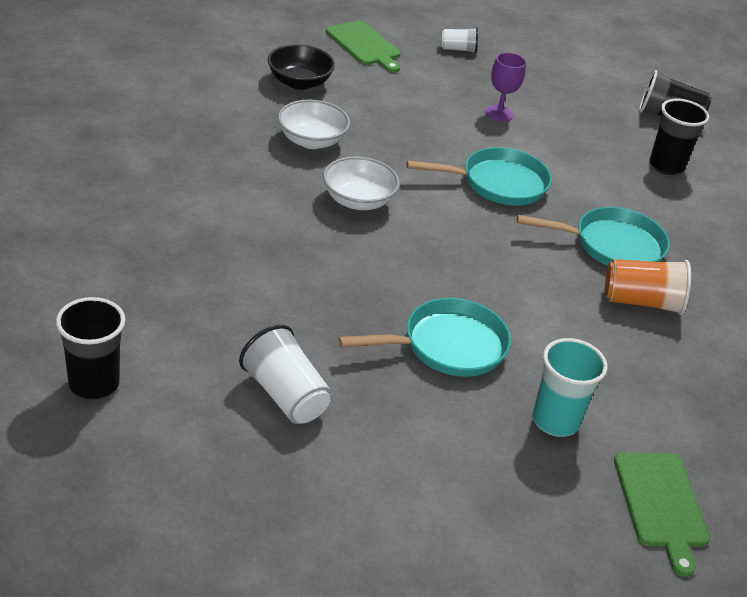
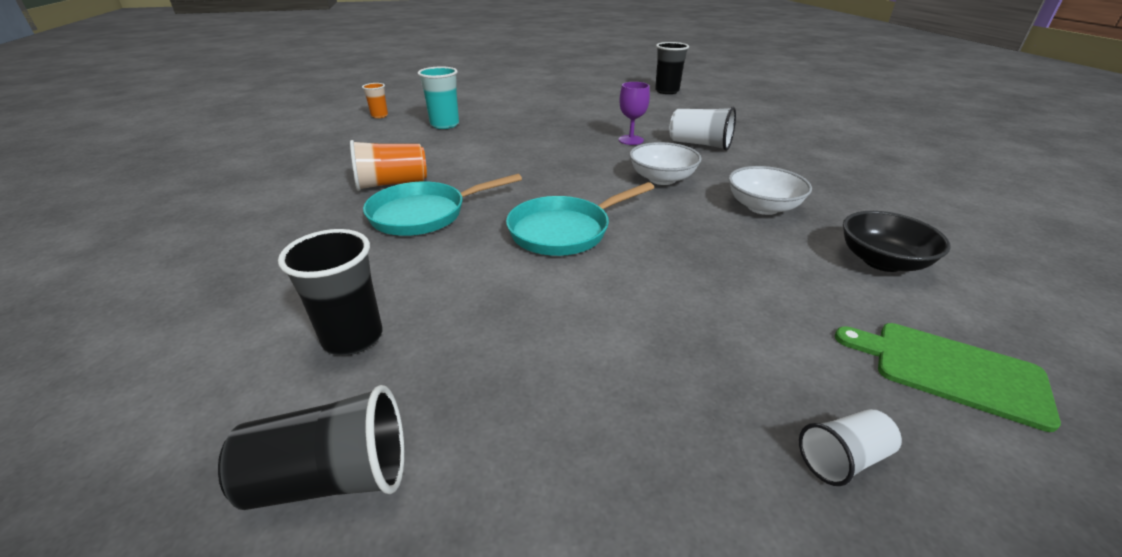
camera: 160 degrees right, 5 degrees down
white cup [239,325,332,424] -> white cup moved to [669,107,736,151]
turquoise pan [339,298,511,377] -> none
purple goblet [485,52,526,121] -> purple goblet moved to [619,82,650,145]
green cutting board [614,452,710,577] -> orange cup [362,83,388,118]

